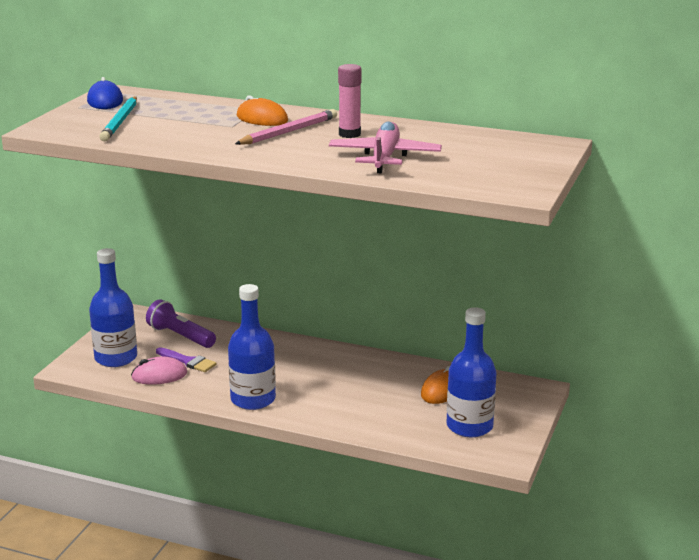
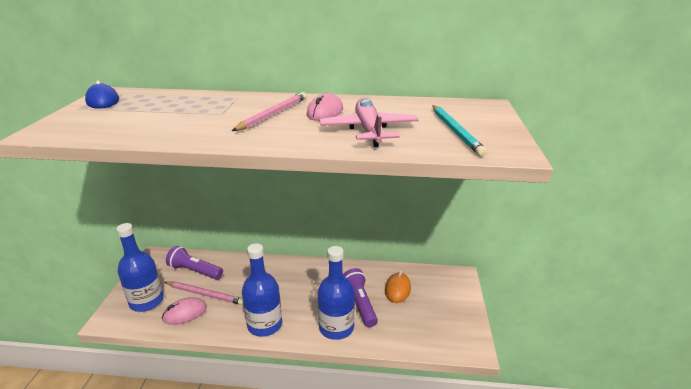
camera: 15 degrees left, 5 degrees up
turquoise pencil [99,96,137,141] -> turquoise pencil moved to [433,105,487,156]
purple brush [156,347,216,372] -> pink pencil [165,282,243,305]
orange mouse [237,95,288,126] -> none
pink glue stick [338,64,362,138] -> pink mouse [307,93,343,121]
blue bottle [446,307,497,437] -> blue bottle moved to [317,246,355,340]
none -> purple flashlight [343,268,378,327]

